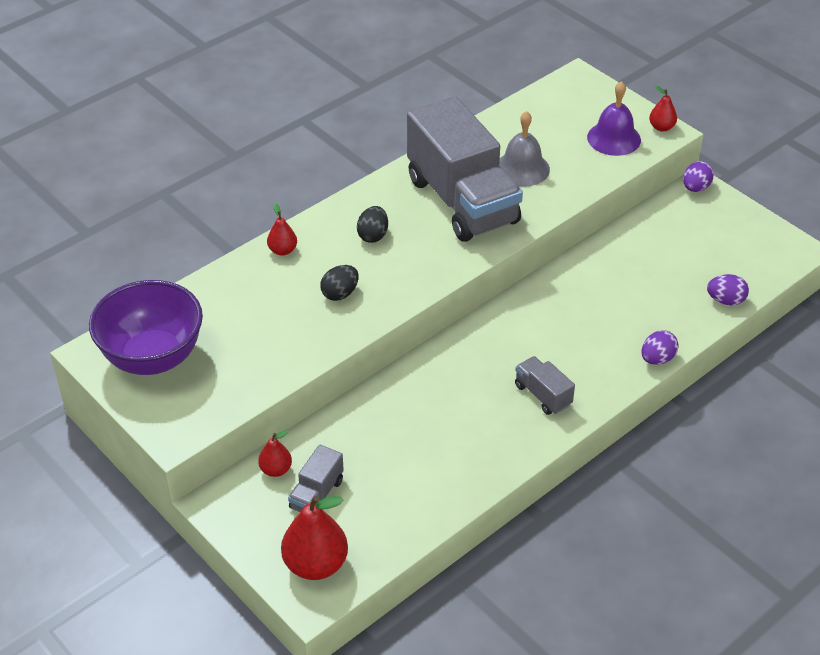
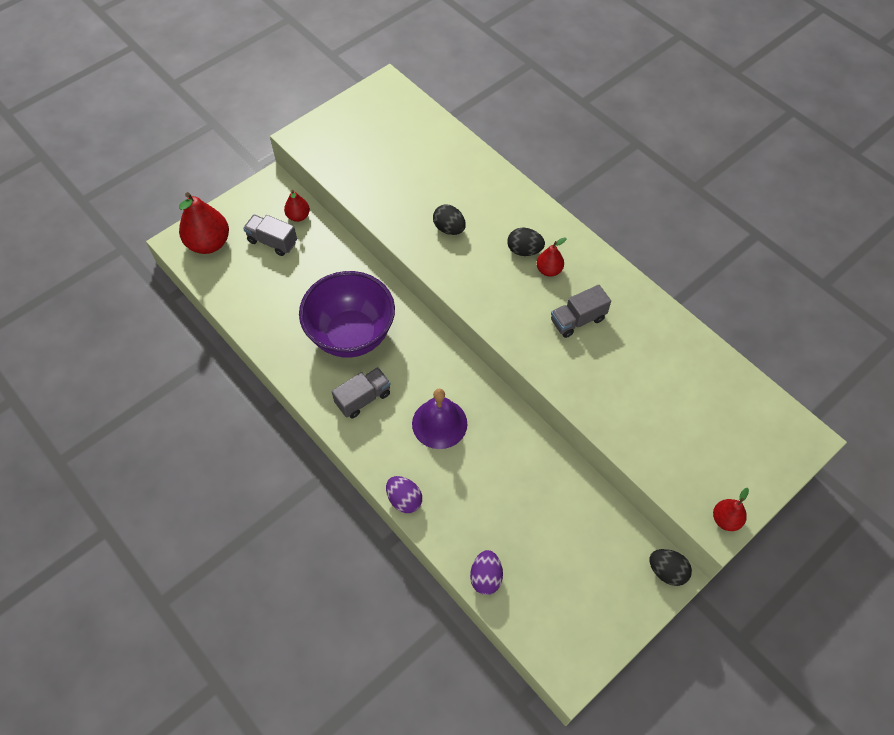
camera: 90 degrees right, 15 degrees up
purple bowl [89,280,203,375] -> purple bowl moved to [299,271,395,358]
red pear [267,204,297,256] -> red pear moved to [537,237,567,277]
grey truck [407,96,523,242] -> grey truck [551,285,611,338], size x0.41
grey bell [499,111,550,187] -> none
purple bell [587,81,641,156] -> purple bell moved to [412,389,467,449]
purple egg [683,161,714,192] -> black egg [649,549,692,586]

